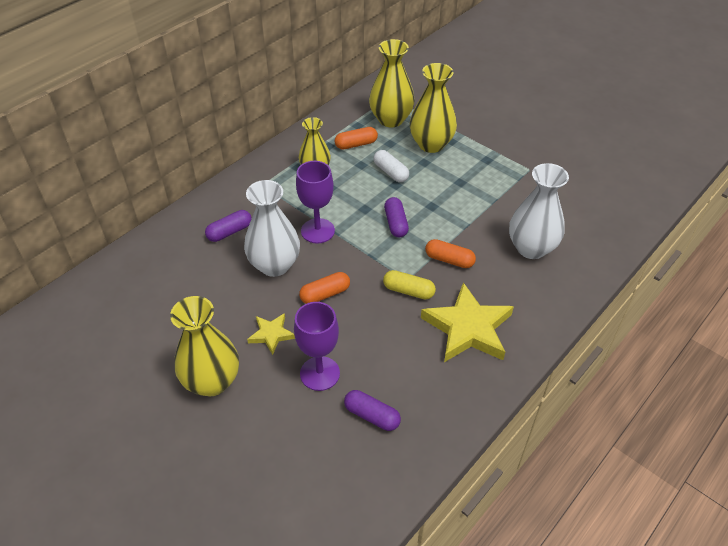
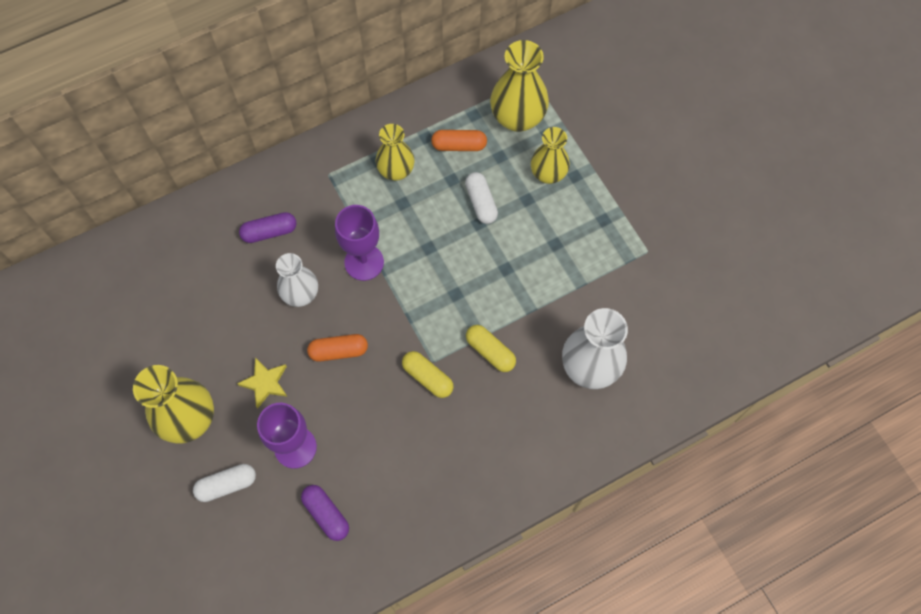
camera: 20 degrees right, 20 degrees up
white vase [244,180,300,277] -> white vase [276,253,318,307], size x0.66
purple capsule [384,197,409,237] -> none
yellow vase [409,63,457,153] -> yellow vase [531,127,570,184], size x0.66
yellow star [421,282,514,362] -> none
orange capsule [425,239,476,268] -> yellow capsule [466,325,516,372]
none -> white capsule [193,464,256,502]

